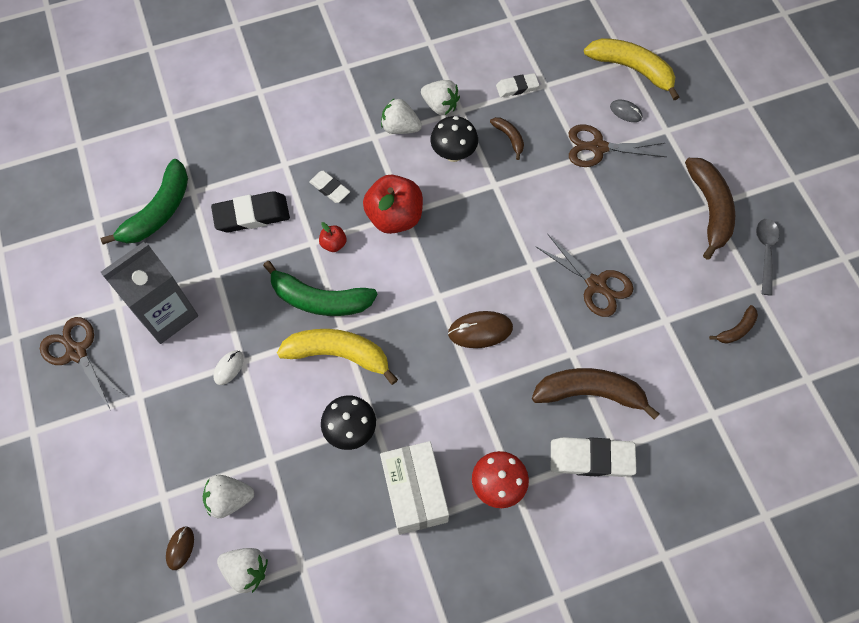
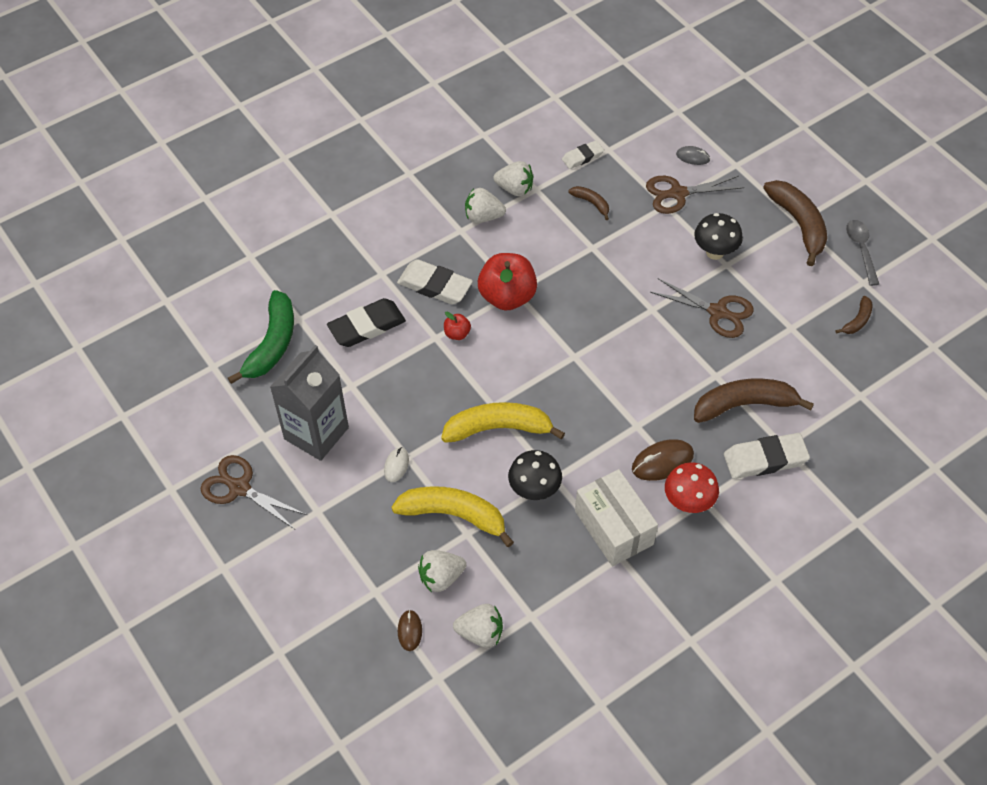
camera: 15 degrees left, 10 degrees down
green banana [263,261,378,316] -> none
white eraser [309,171,350,203] -> white eraser [397,259,473,305], size x1.68
black mushroom [430,116,478,162] -> black mushroom moved to [694,213,743,260]
brown mouse [448,311,513,348] -> brown mouse moved to [632,439,694,481]
yellow banana [584,38,679,100] -> yellow banana moved to [391,486,514,547]

